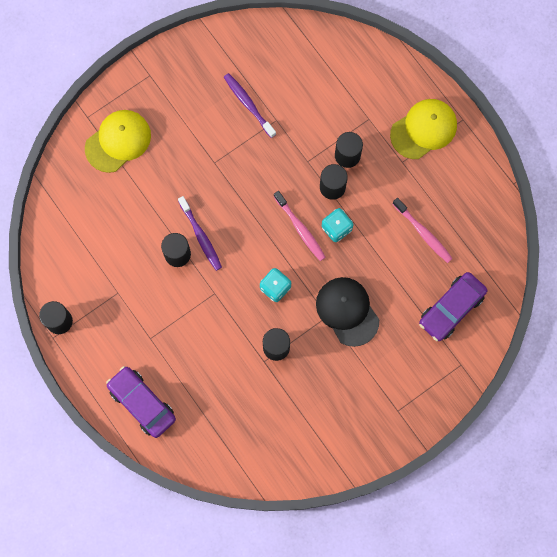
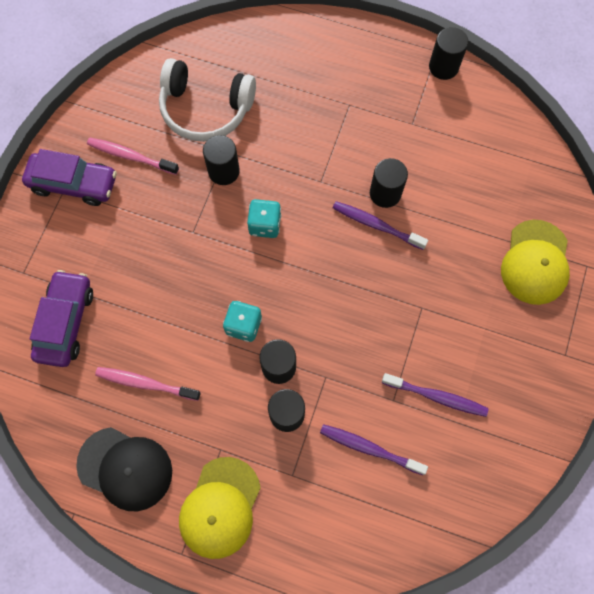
camera: 145 degrees right, 5 degrees down
purple car [106,366,176,438] -> purple car moved to [22,149,117,206]
pink toothbrush [274,191,326,261] -> pink toothbrush moved to [87,138,179,175]
black cap [316,277,379,347] -> black cap moved to [76,427,172,511]
none -> white headphones [159,58,256,142]
none -> purple toothbrush [320,424,428,475]

